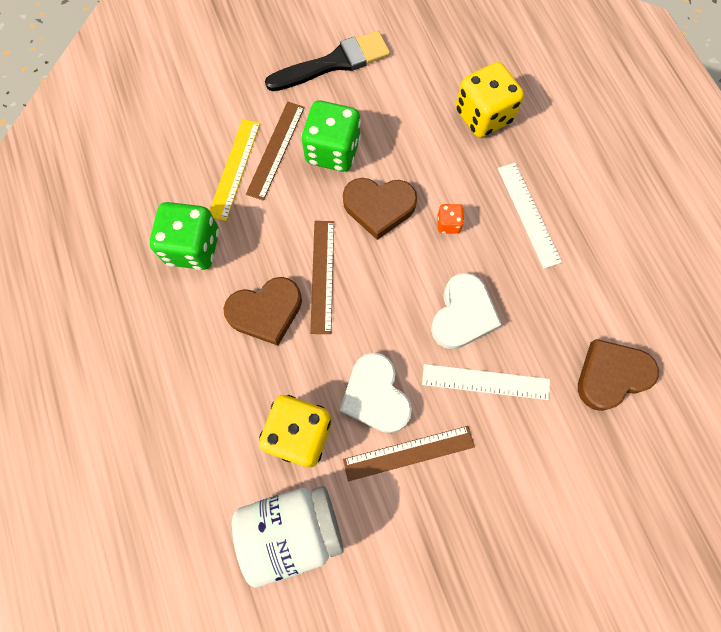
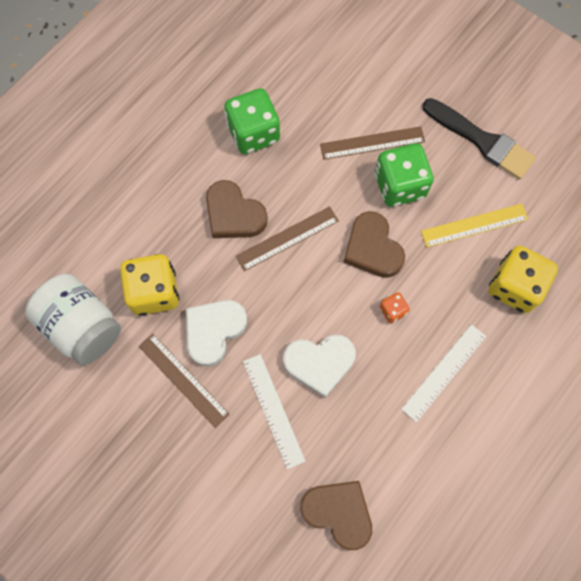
camera: 60 degrees right, 0 degrees up
yellow ruler [209,119,260,221] -> yellow ruler moved to [421,204,529,247]

